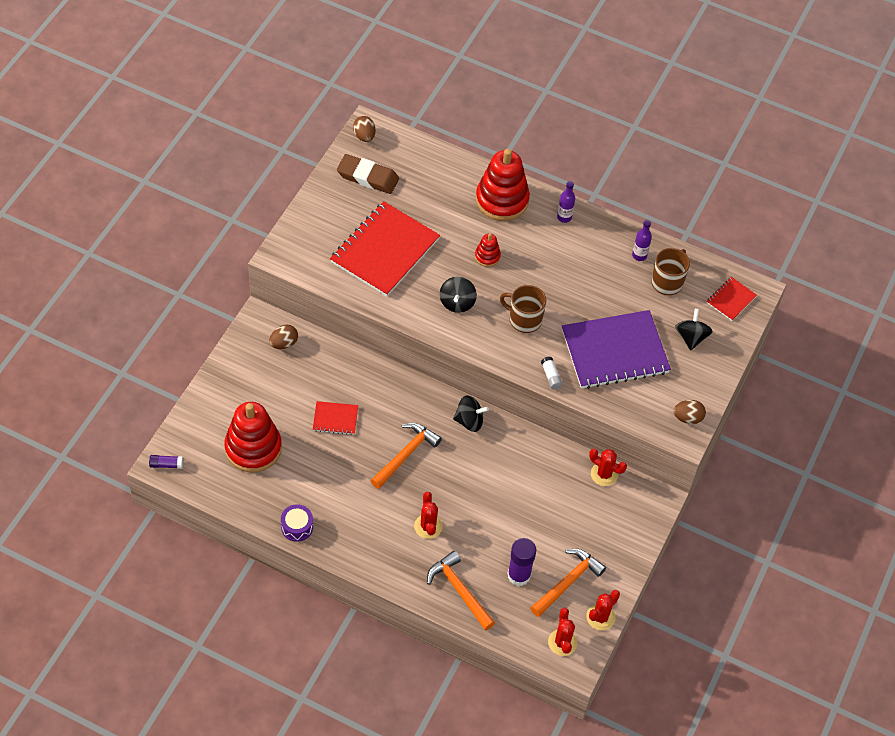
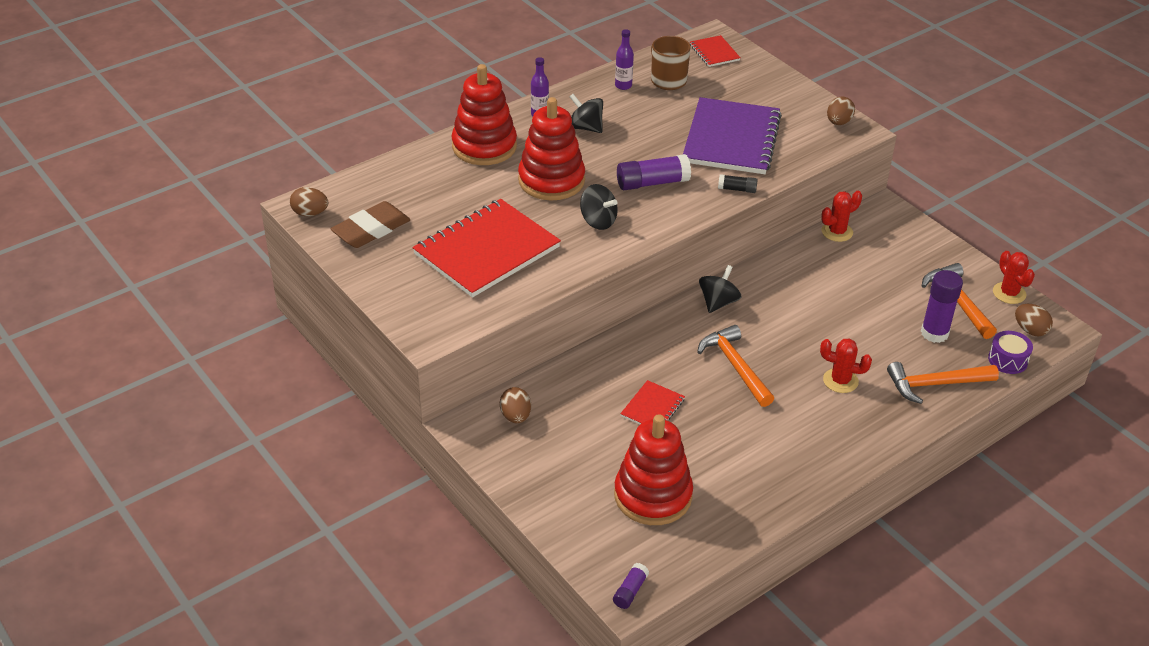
camera: 60 degrees left, 15 degrees down
purple drum [281,505,313,542] -> purple drum moved to [988,331,1033,374]
red notebook [330,201,440,297] -> red notebook turned 75 degrees clockwise [412,199,561,298]
red stacking toy [475,233,501,267] -> red stacking toy [518,97,585,200], size x2.12
brown mug [500,285,546,333] -> purple glue stick [617,154,691,190]
white glue stick [541,357,563,389] -> black glue stick [718,174,758,193]
red cactus [548,608,577,656] -> brown egg [1015,304,1053,337]
black spinning top [675,308,713,351] -> black spinning top moved to [569,94,603,133]

